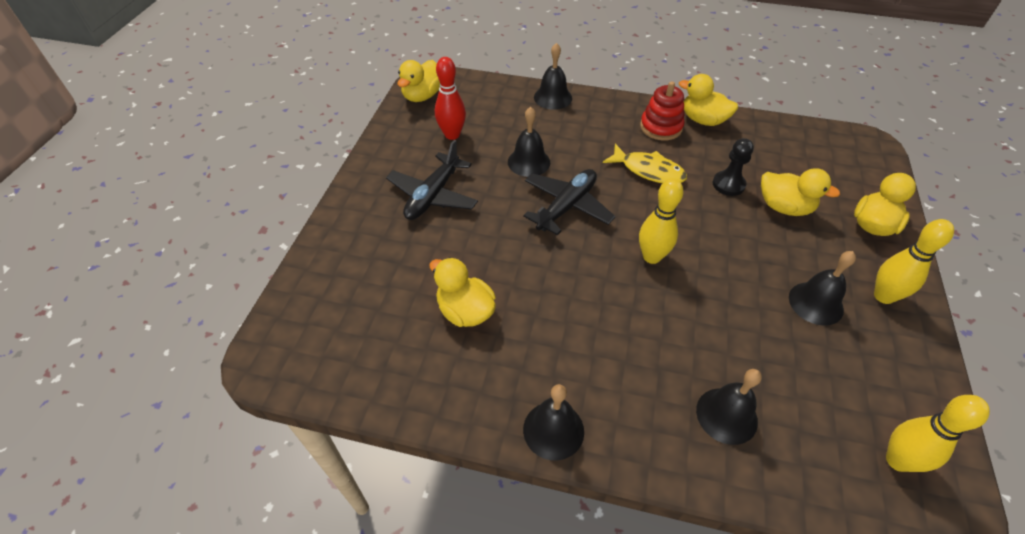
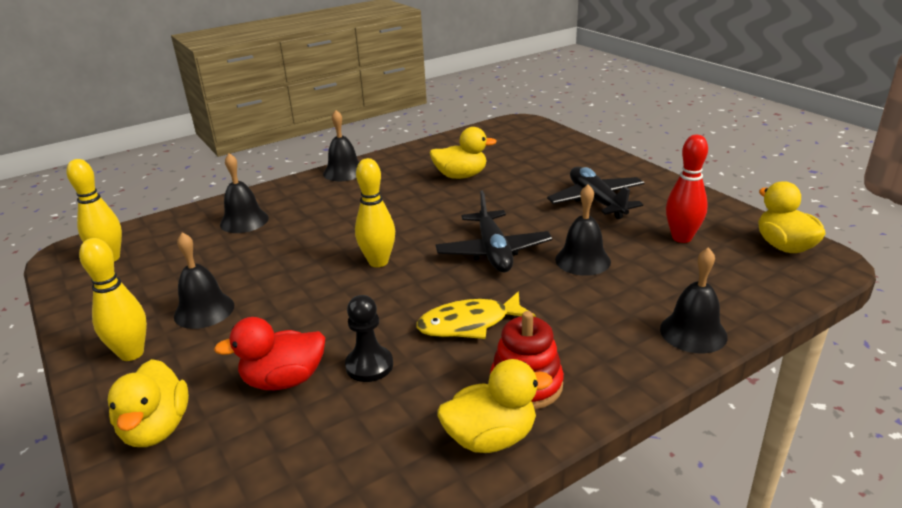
camera: 135 degrees right, 20 degrees down
yellow duck [761,168,840,216] -> red duck [214,317,326,390]

